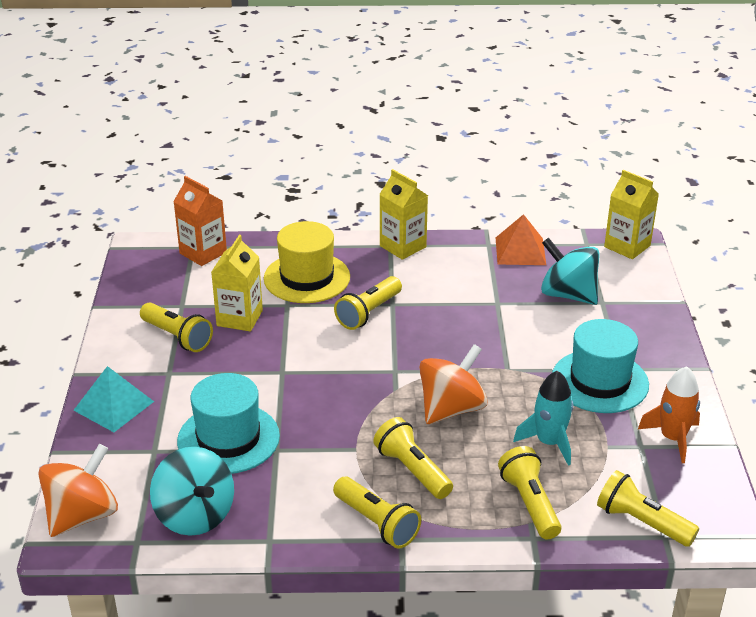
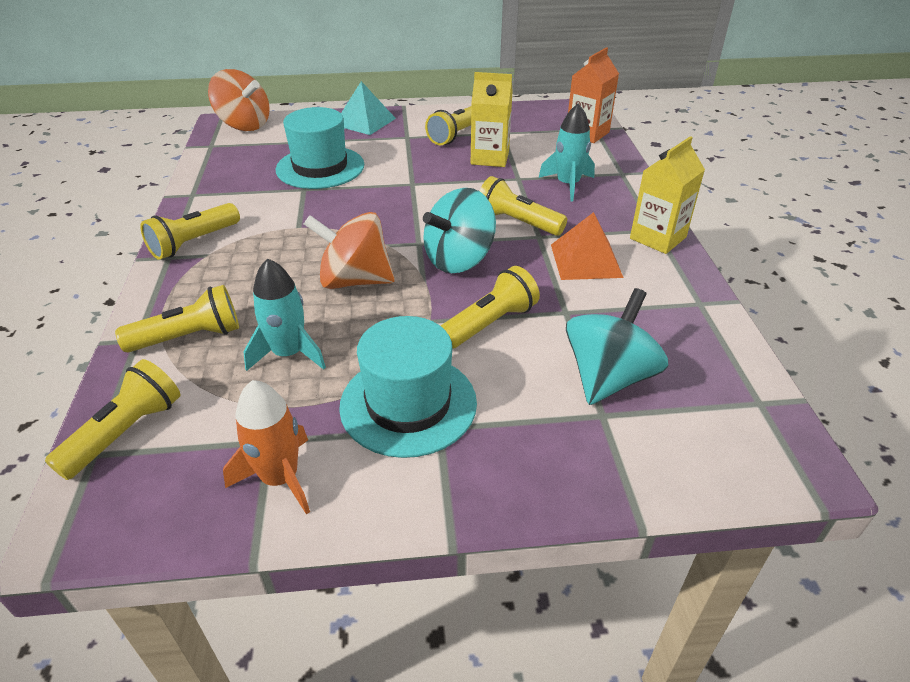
camera: 85 degrees right, 5 degrees up
turquoise spinning top [150,447,234,536] -> turquoise spinning top moved to [423,188,496,273]
yellow hat [264,221,350,303] -> turquoise rocket [539,104,595,201]
yellow flashlight [373,417,453,499] -> yellow flashlight moved to [441,266,540,349]
orange spinning top [419,344,488,424] -> orange spinning top turned 150 degrees clockwise [304,212,395,289]
orange pyramid [496,214,546,265] -> orange pyramid moved to [551,212,624,280]
yellow carton [604,170,659,259] -> none

